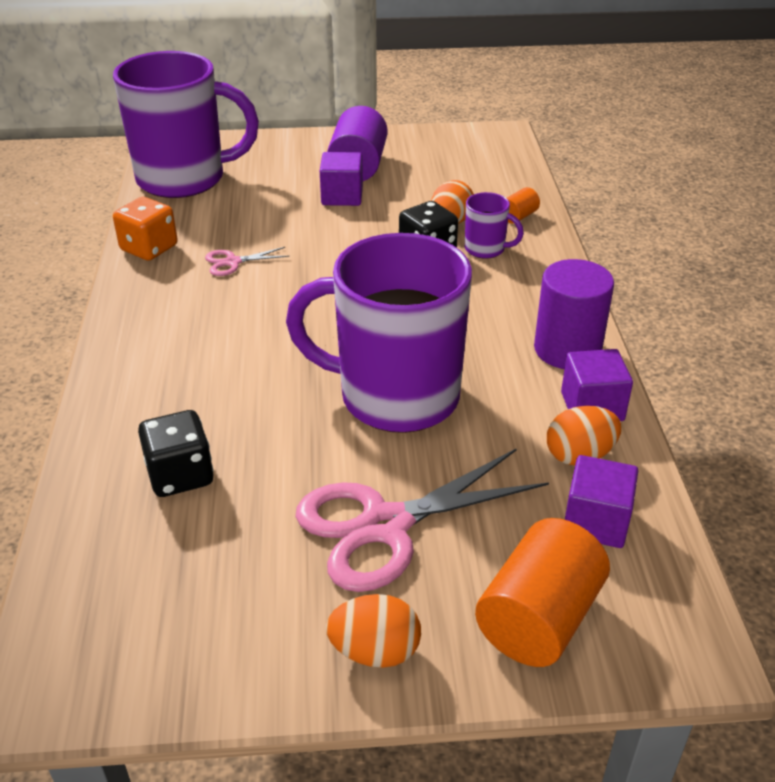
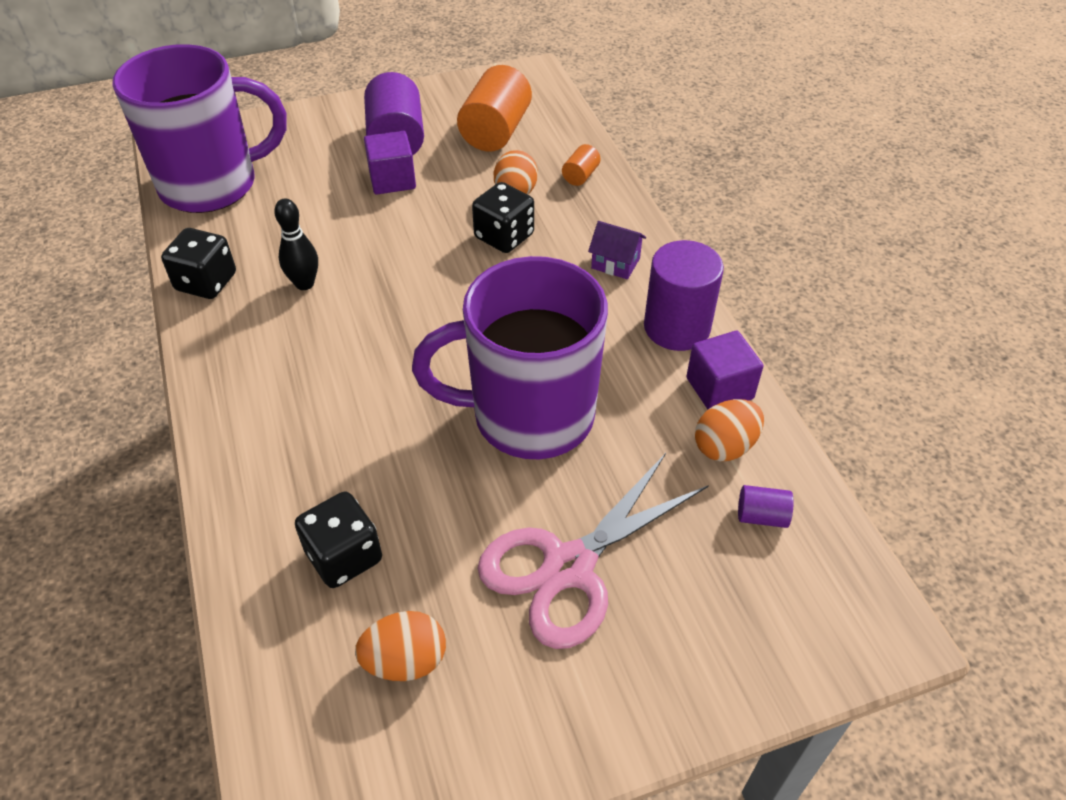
camera: 15 degrees left, 10 degrees up
orange dice [113,197,178,261] -> black dice [161,228,236,299]
pink scissors [205,247,290,276] -> black bowling pin [274,198,318,290]
orange egg [326,594,421,668] -> orange egg moved to [355,611,446,681]
purple mug [465,192,524,259] -> none
orange cylinder [475,518,610,667] -> orange cylinder moved to [457,65,532,151]
purple cube [565,455,638,548] -> purple cylinder [738,485,794,528]
none -> purple house [588,221,646,279]

